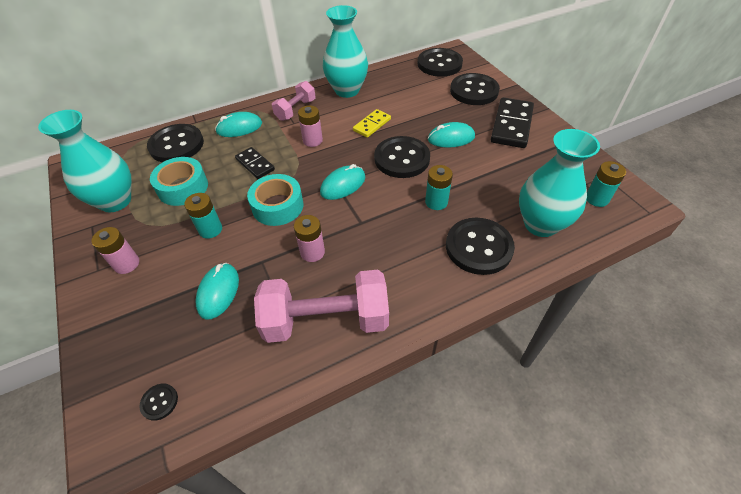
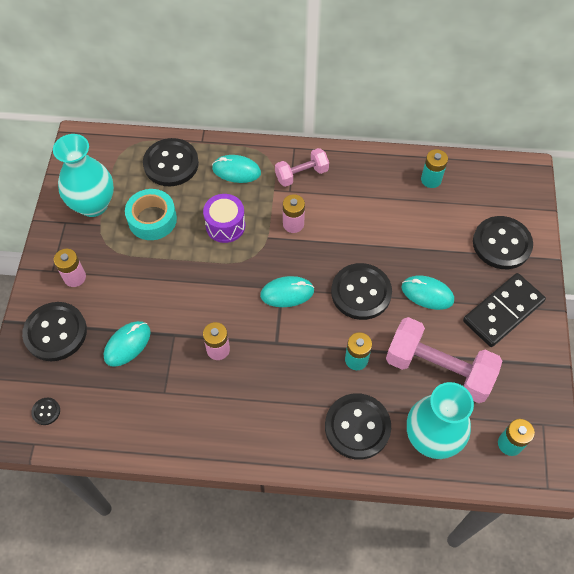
camera: 30 degrees right, 10 degrees up
turquoise battery [184,193,222,239] -> turquoise battery moved to [421,149,448,188]
black domino [235,147,275,179] -> purple drum [203,194,245,243]
turquoise tape [247,174,303,226] -> none
pink dumbbell [254,270,389,343] -> pink dumbbell moved to [386,317,502,403]
turquoise vase [323,5,368,98] -> none
yellow domino [353,109,391,138] -> none
black button [418,48,463,77] -> black button moved to [22,302,87,361]

